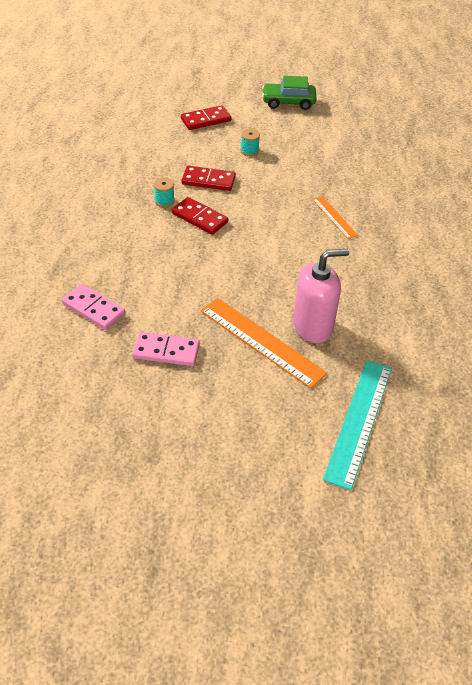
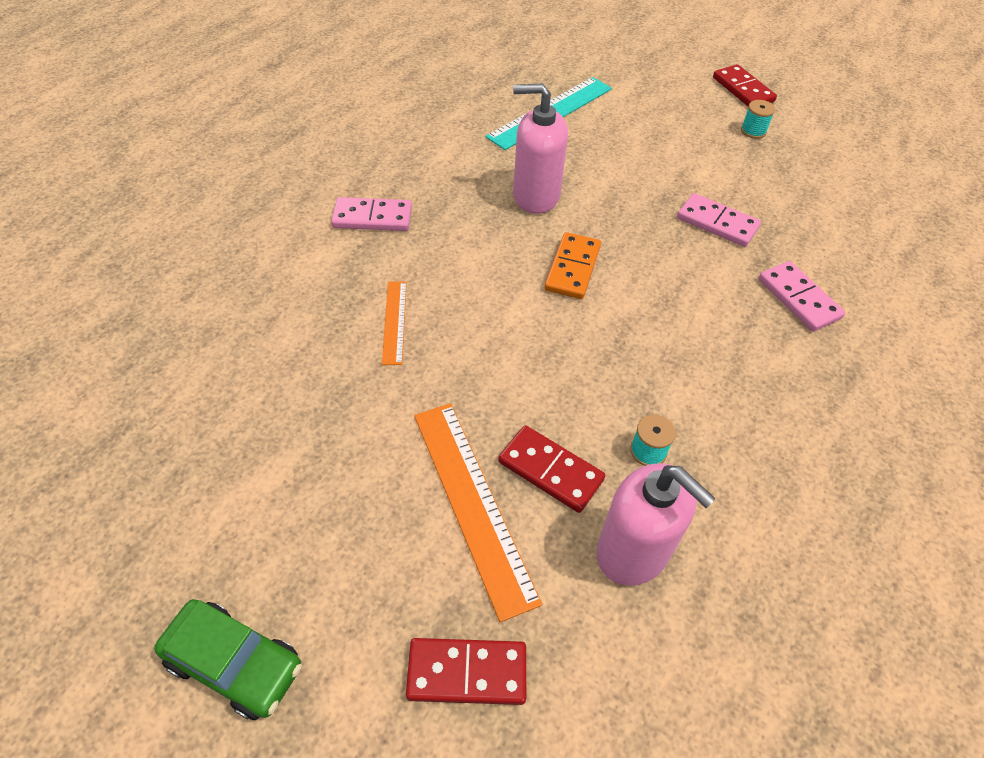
camera: 155 degrees left, 5 degrees up
red domino [172,197,228,235] -> red domino moved to [713,64,777,106]
orange ruler [201,298,327,389] -> orange ruler moved to [414,403,542,622]
turquoise spool [241,129,260,156] -> turquoise spool moved to [741,100,775,139]
none -> pink domino [331,197,412,231]
none -> orange domino [544,232,601,299]
none -> pink soap dispenser [596,463,716,586]

